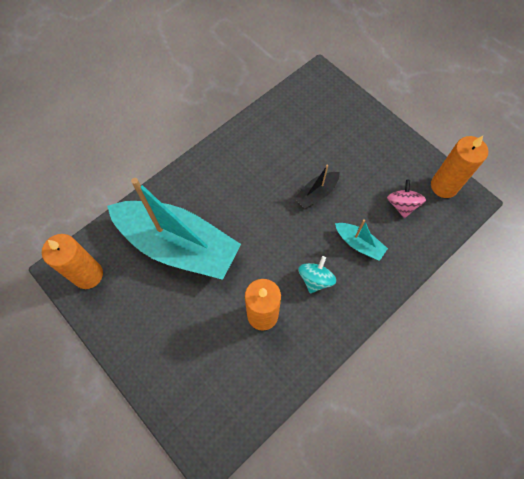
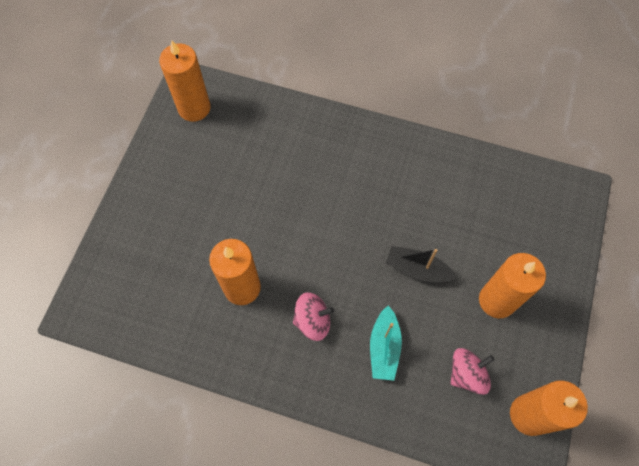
camera: 60 degrees right, 0 degrees up
turquoise boat [107,178,241,280] -> none
turquoise spinning top [299,256,336,293] -> pink spinning top [293,292,334,341]
none -> orange candle [479,253,546,318]

